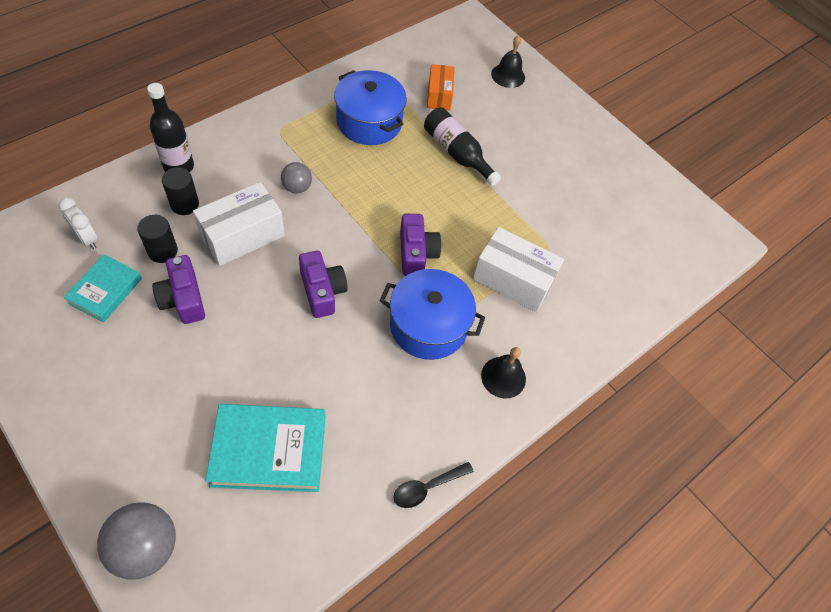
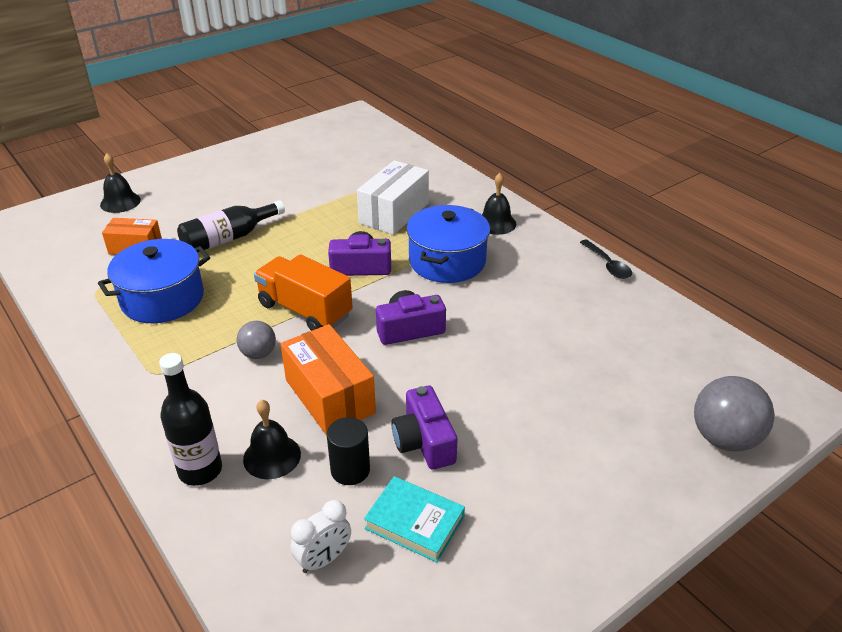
camera: 80 degrees left, 20 degrees down
purple camera [152,255,205,324] -> purple camera turned 90 degrees clockwise [391,386,458,470]
black cylinder [162,167,199,215] -> black bell [243,400,301,479]
white box [193,182,285,266] -> orange box [281,324,376,435]
turquoise book [205,404,326,492] -> none
none -> orange truck [254,254,353,331]

